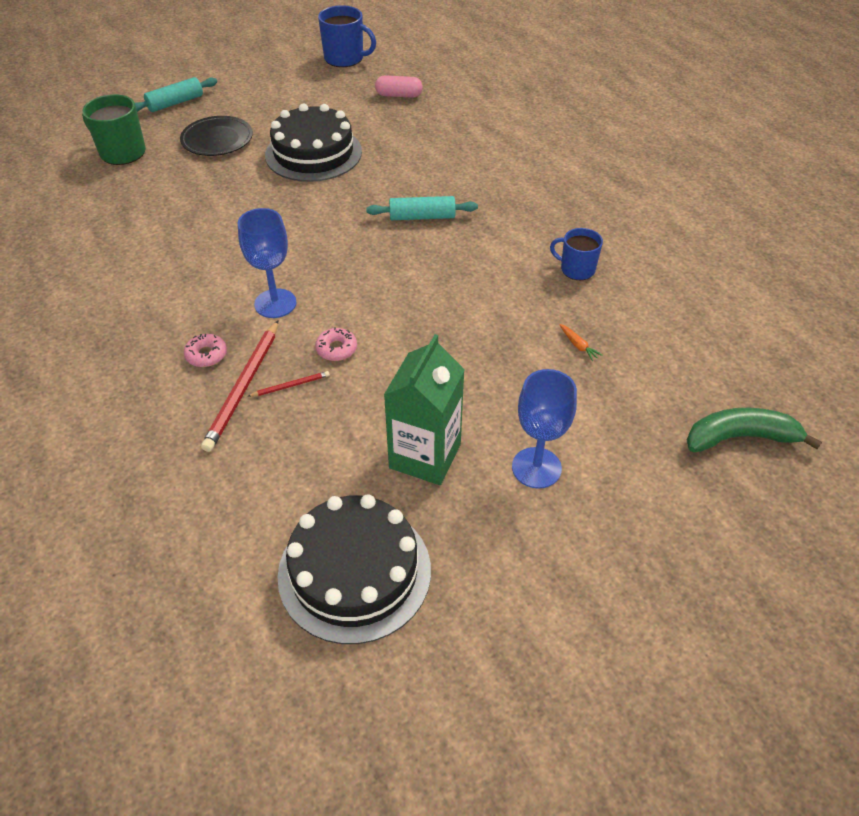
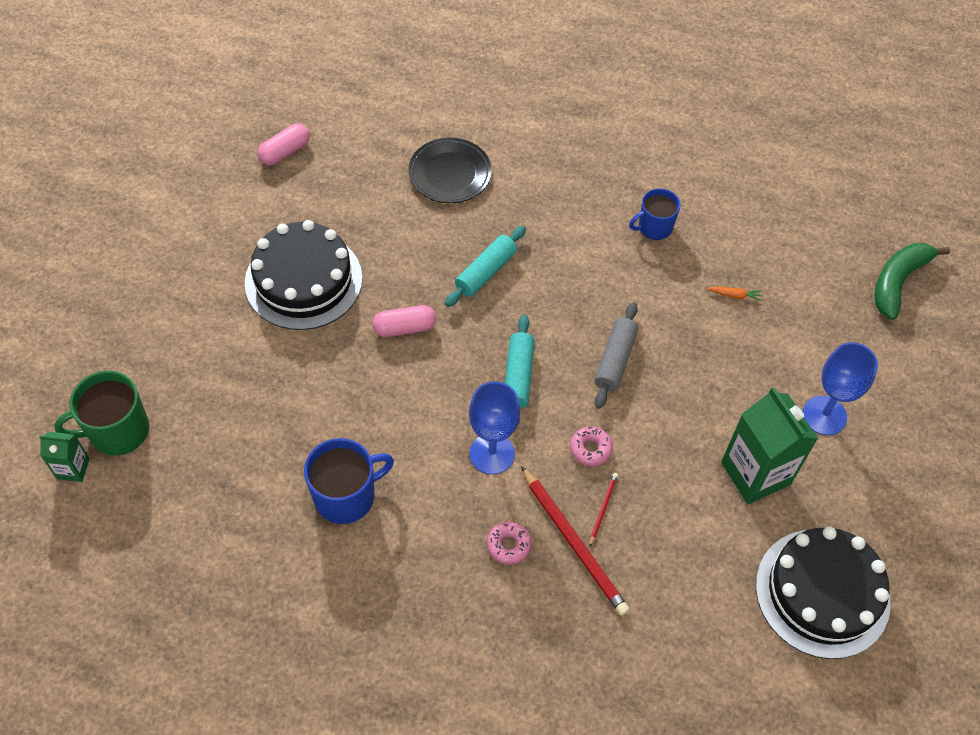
camera: 50 degrees left, 10 degrees up
turquoise rolling pin [135,77,217,112] -> turquoise rolling pin moved to [505,315,535,424]
black plate [180,116,253,156] -> black plate moved to [408,138,492,203]
blue mug [318,5,376,67] -> blue mug moved to [304,438,394,524]
none -> green carton [39,432,90,482]
none -> pink capsule [372,305,436,337]
none -> grey rolling pin [594,302,638,409]

